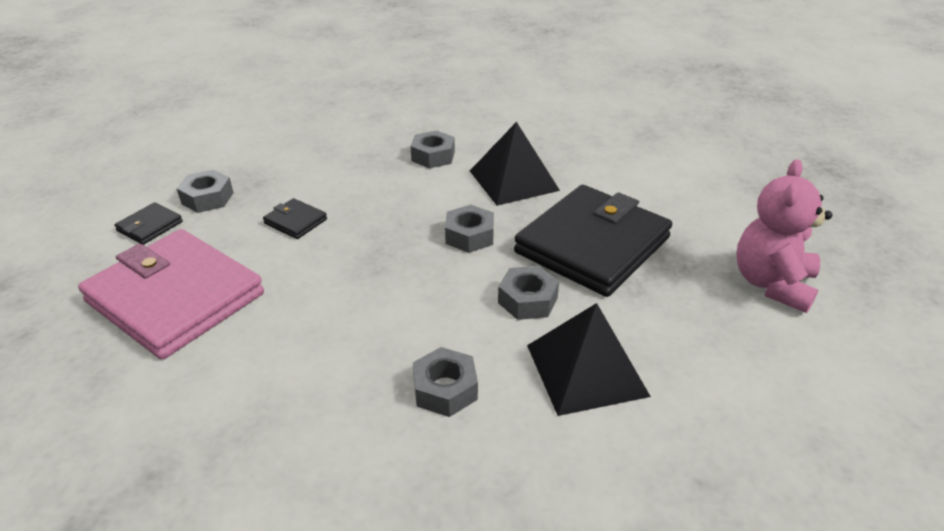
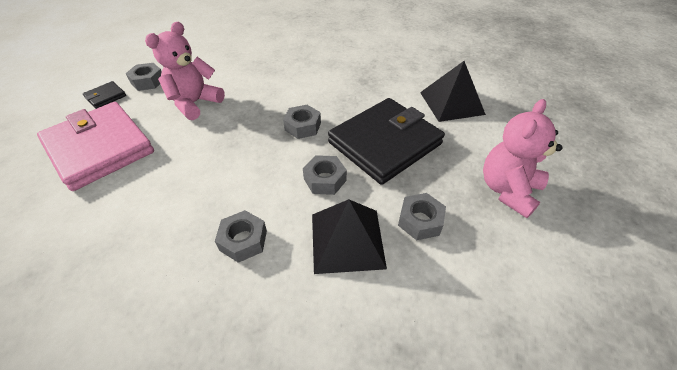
camera: 10 degrees right, 10 degrees up
black wallet [263,198,327,239] -> pink teddy bear [145,22,225,120]
grey nut [410,130,455,169] -> grey nut moved to [398,193,446,240]
black pyramid [470,122,560,206] -> black pyramid moved to [420,61,486,122]

